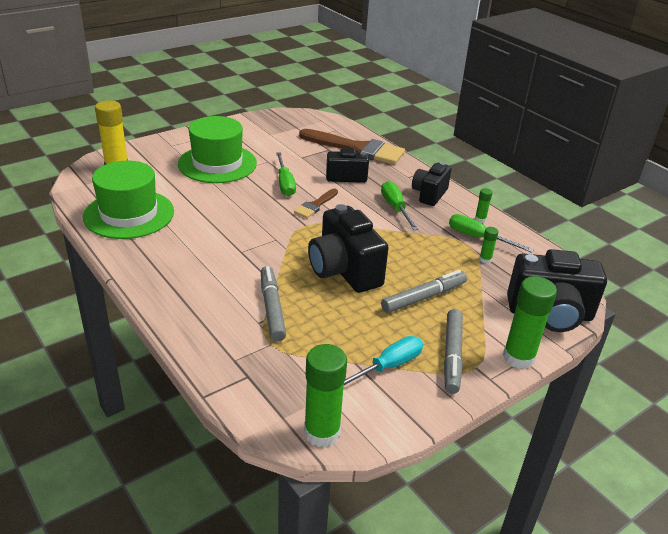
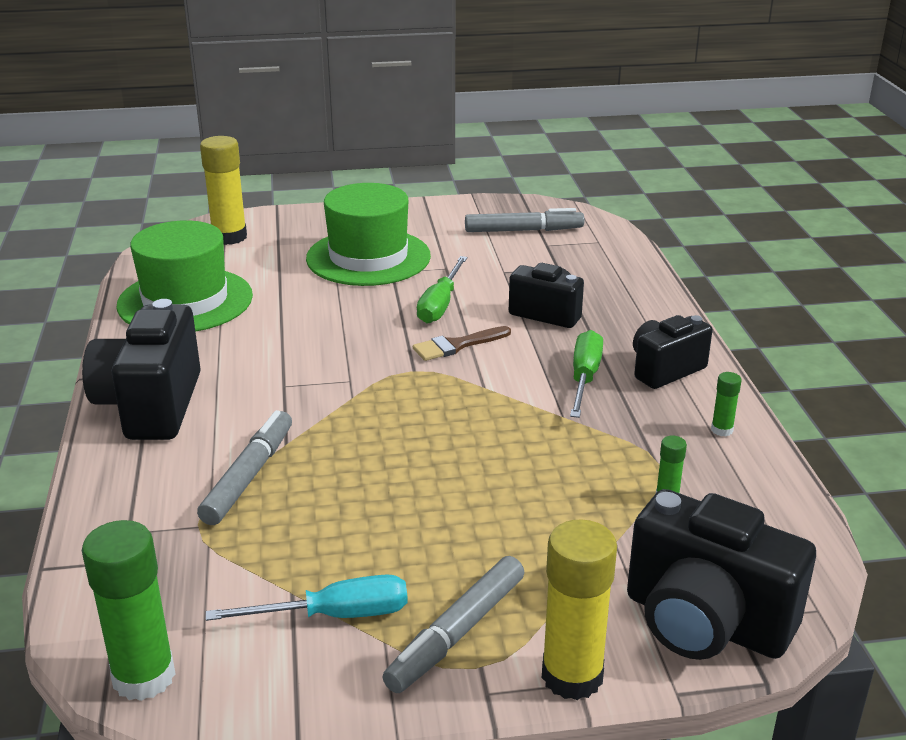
camera: 30 degrees right, 5 degrees down
brown brush [299,129,405,164] -> none
black camera [308,204,389,293] -> black camera moved to [82,299,201,440]
grey marker [381,270,467,313] -> grey marker moved to [465,208,584,232]
green screwdriver [449,214,534,253] -> none
green glue stick [503,276,557,369] -> yellow glue stick [542,520,617,700]

